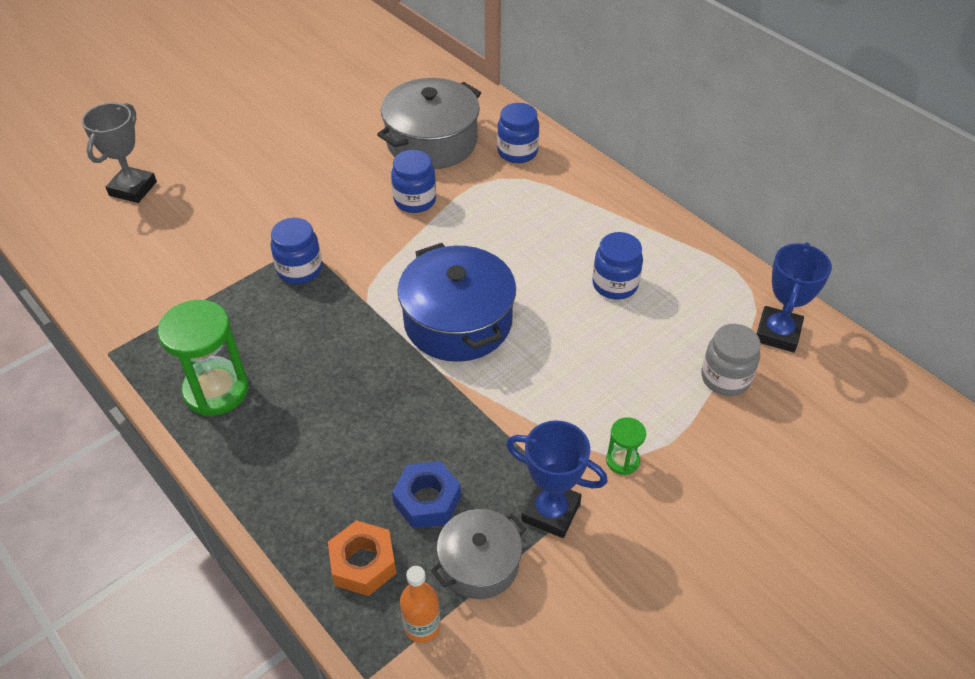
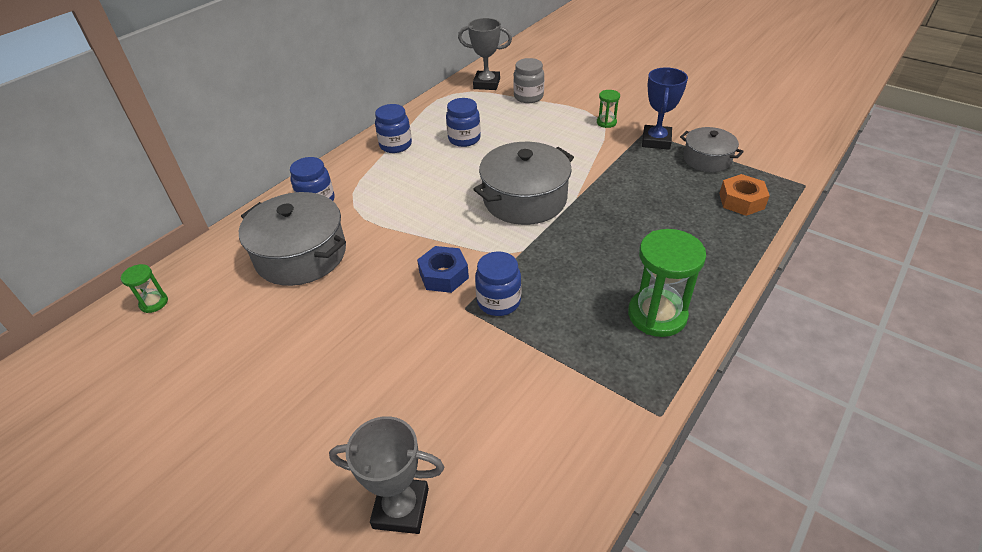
camera: 100 degrees left, 5 degrees down
blue jar [391,150,436,213] -> blue jar moved to [375,104,412,153]
blue nut [392,461,461,529] -> blue nut moved to [417,246,469,293]
blue pot [397,243,516,362] -> grey pot [473,142,574,225]
orange bottle [400,566,441,643] -> none
blue trophy [757,242,832,352] -> grey trophy [458,18,512,90]
none -> green hourglass [121,264,168,313]

